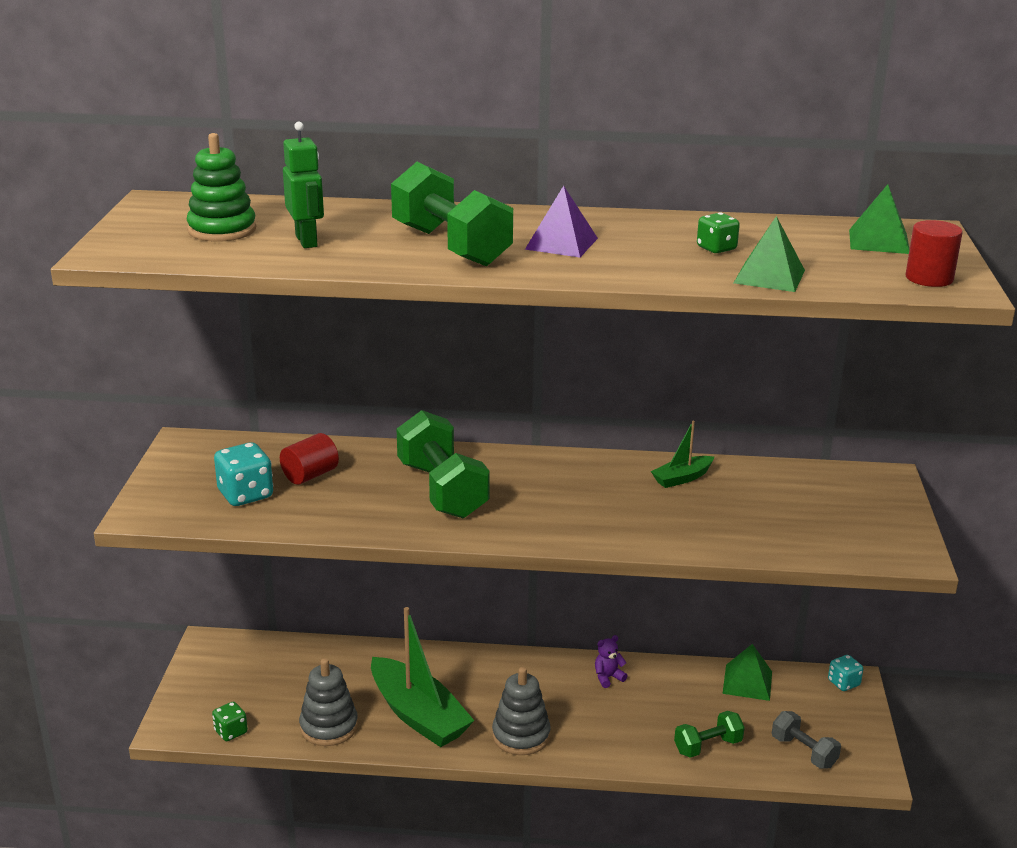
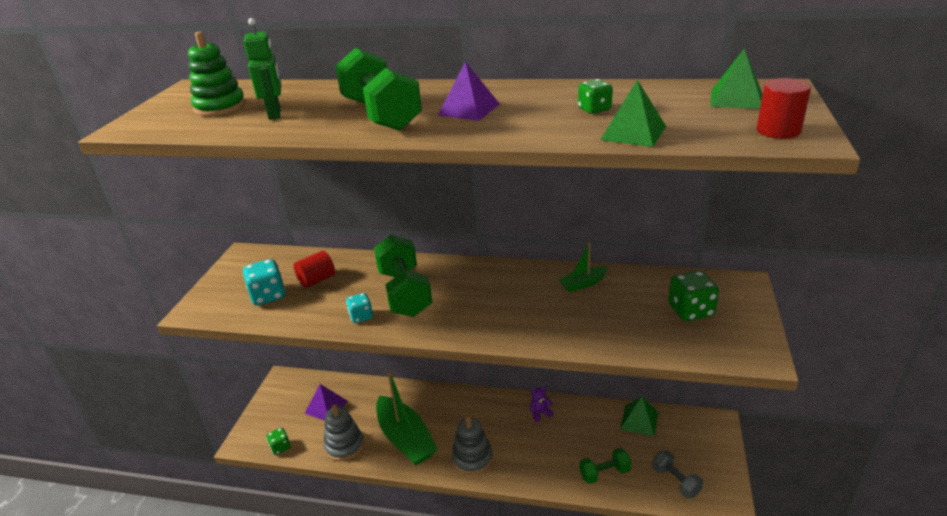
camera: 10 degrees right, 5 degrees up
turquoise dice [828,655,863,691] -> turquoise dice moved to [346,293,373,323]
none -> purple pyramid [305,384,347,421]
none -> green dice [668,271,719,321]

